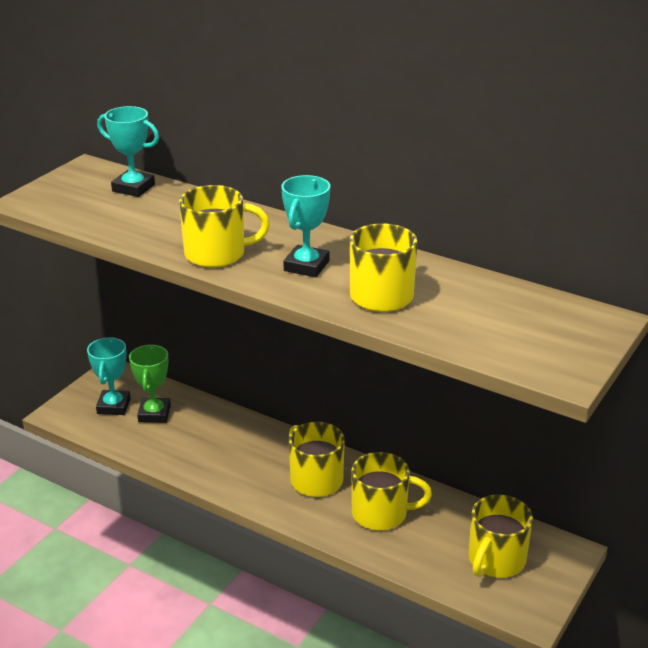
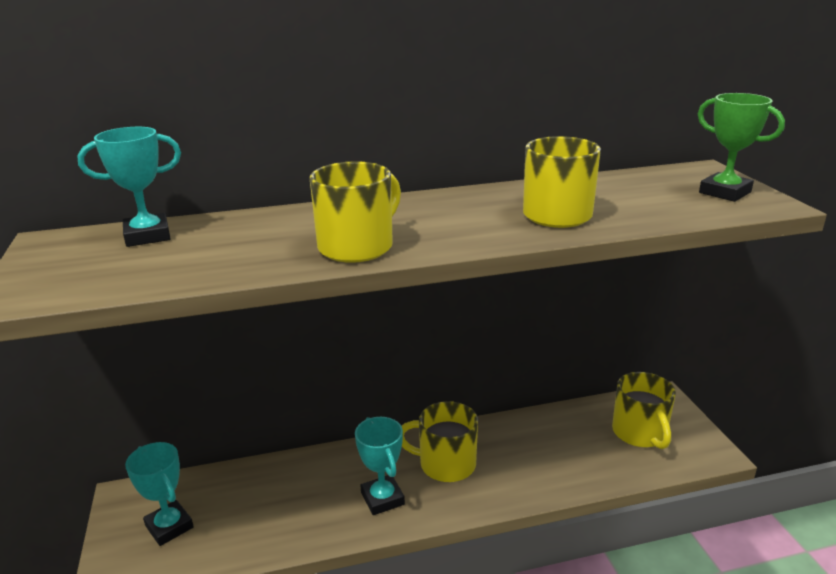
camera: 45 degrees left, 5 degrees down
green trophy [129,344,171,423] -> green trophy moved to [698,93,785,202]
turquoise trophy [281,175,330,277] -> turquoise trophy moved to [355,417,405,515]
yellow mug [352,452,432,530] -> none

